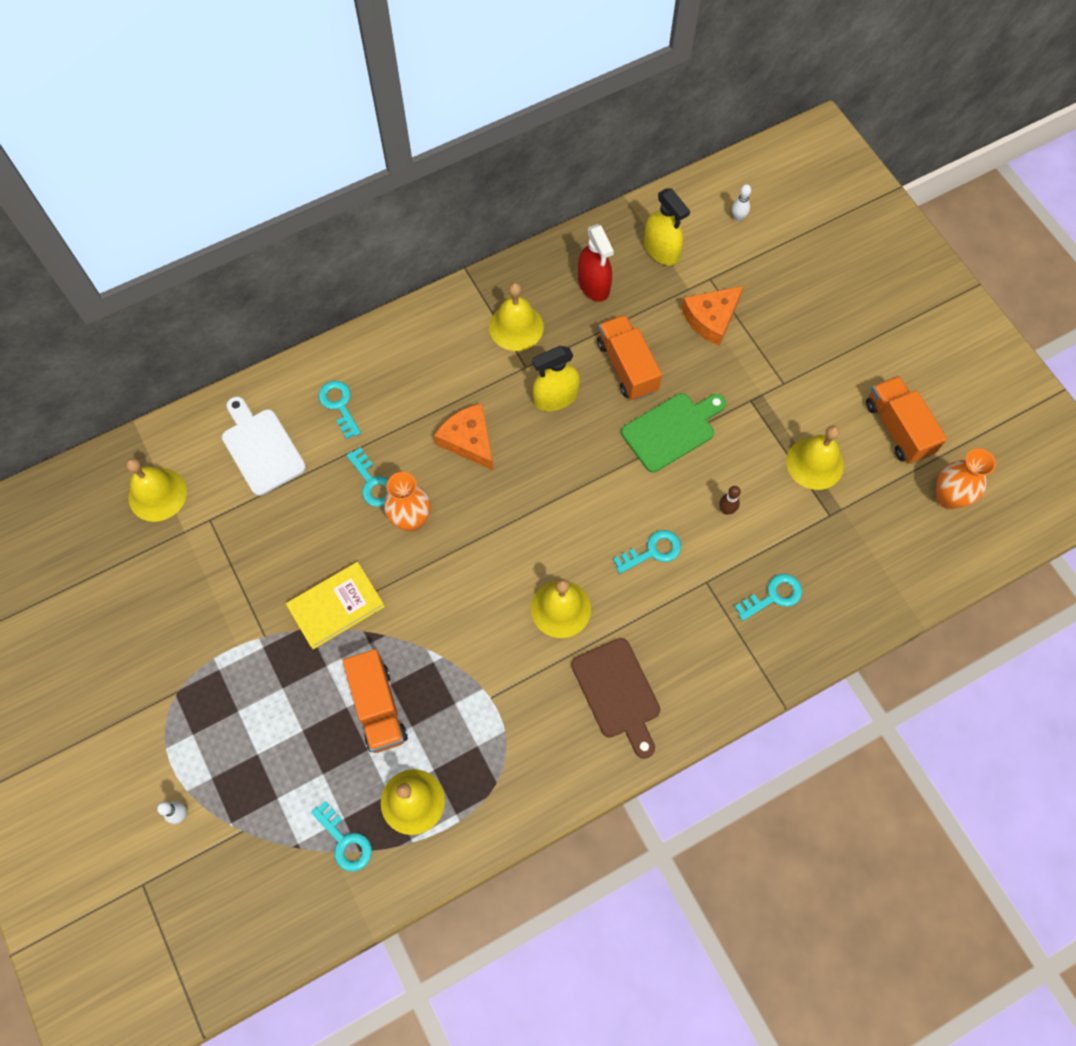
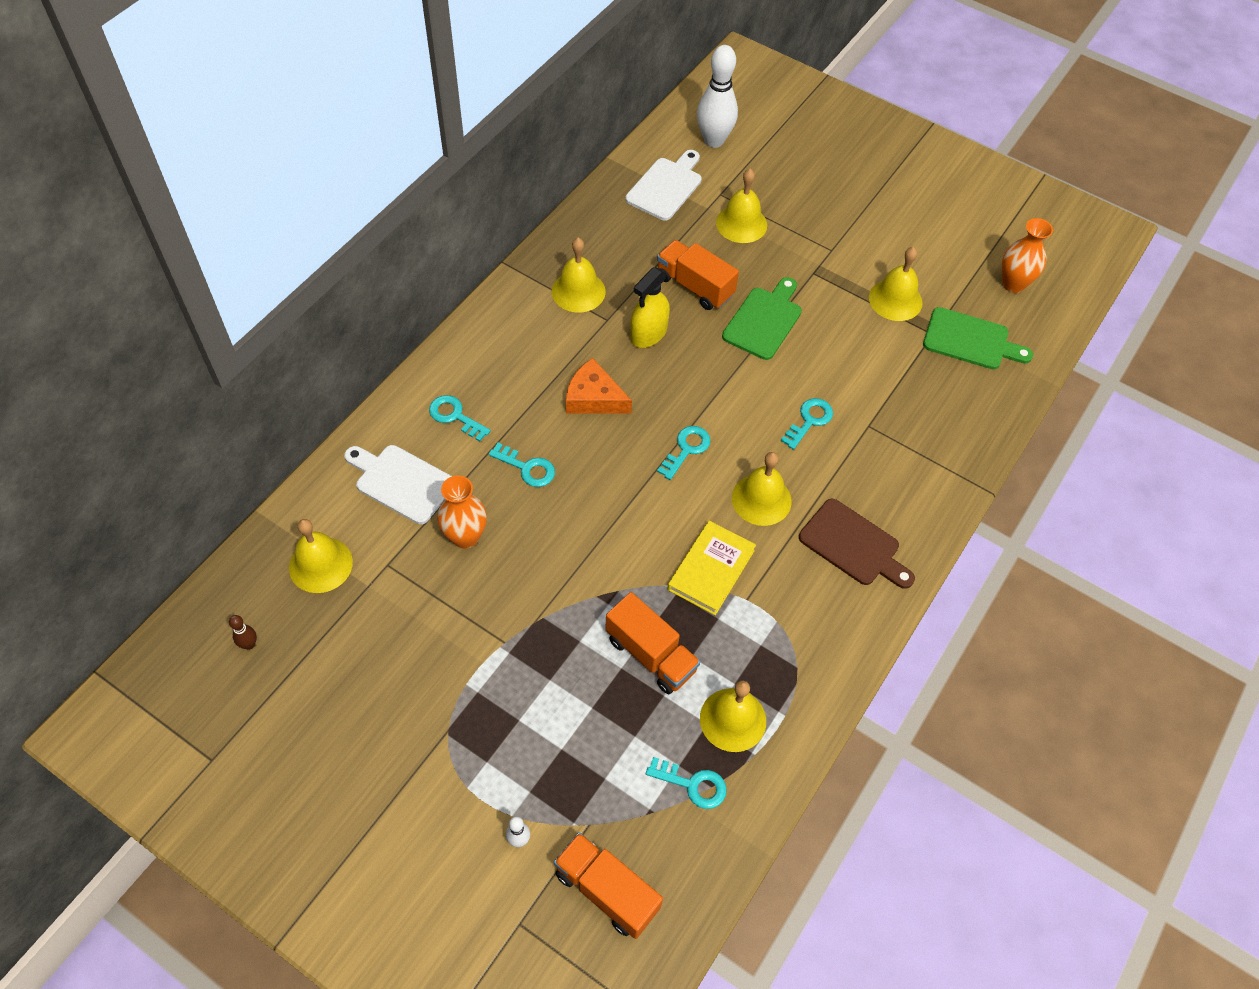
camera: 30 degrees left, 10 degrees down
yellow book [286,562,385,649] -> yellow book moved to [668,521,756,615]
orange vase [384,472,431,532] -> orange vase moved to [437,475,487,549]
red spray bottle [578,224,614,302] -> none
yellow spray bottle [644,188,690,265] -> white cutting board [626,150,702,221]
orange cheese [681,286,744,346] -> yellow bell [716,169,767,243]
brown bowling pin [719,486,741,515] -> brown bowling pin moved to [229,615,257,650]
white bowling pin [732,184,751,221] -> white bowling pin [697,45,738,148], size x2.41
turquoise key [734,574,802,621] -> turquoise key moved to [657,426,711,480]
orange truck [866,376,947,464] -> orange truck moved to [554,832,663,939]
none -> green cutting board [923,307,1033,369]

